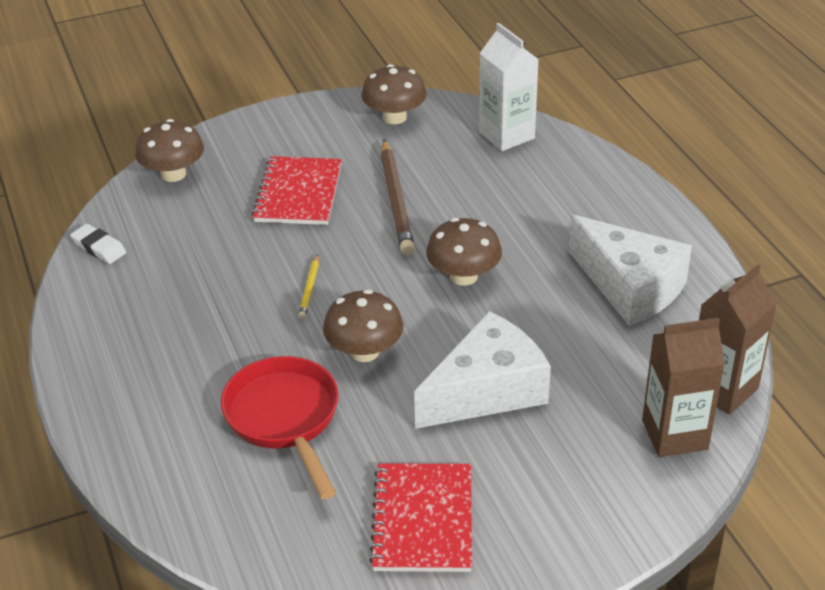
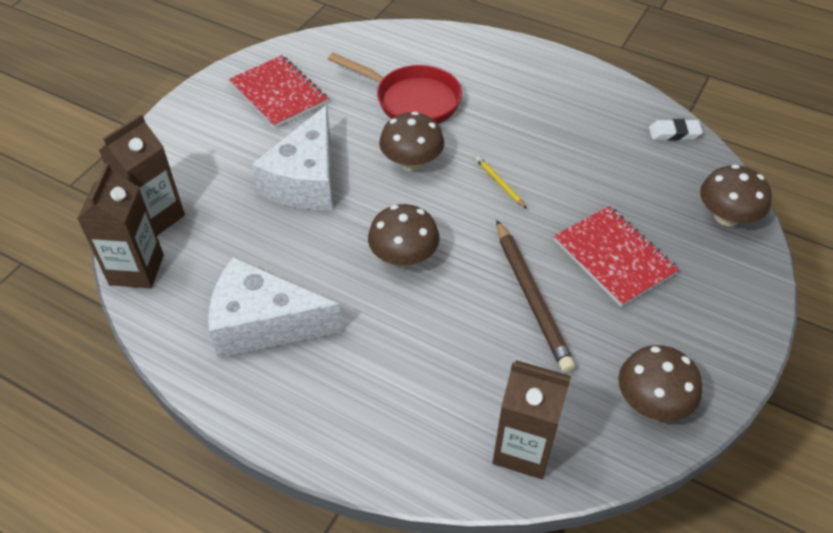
camera: 140 degrees right, 10 degrees up
brown pencil [381,140,415,255] -> brown pencil turned 150 degrees counterclockwise [496,220,575,373]
white carton [479,23,539,151] -> brown carton [493,360,571,479]

